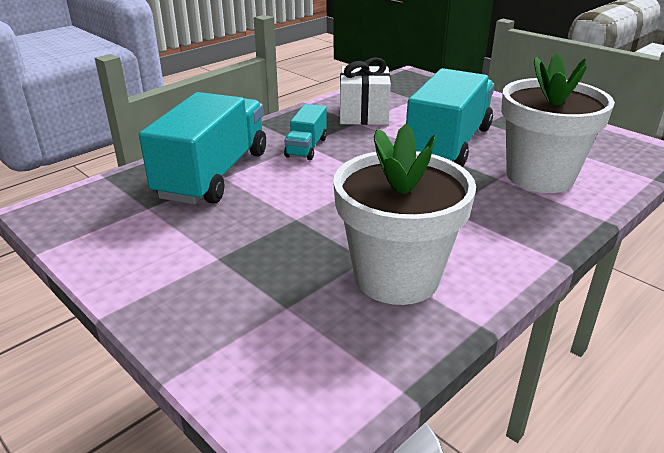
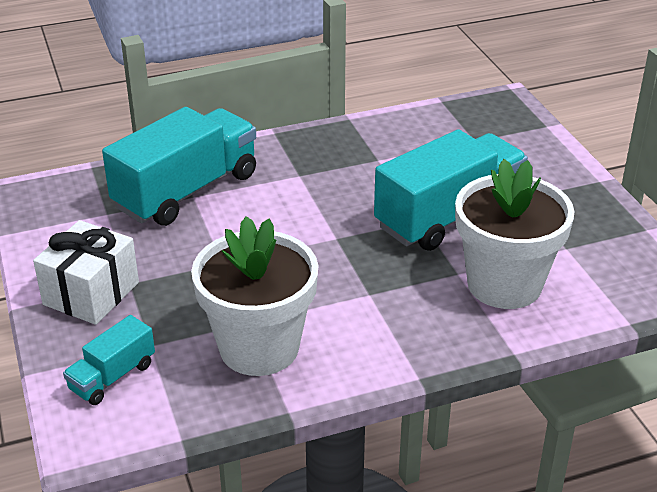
camera: 25 degrees right, 5 degrees up
turquoise truck [284,104,327,160] -> turquoise truck moved to [63,315,155,405]
white gift [340,57,391,125] -> white gift moved to [33,220,139,325]

